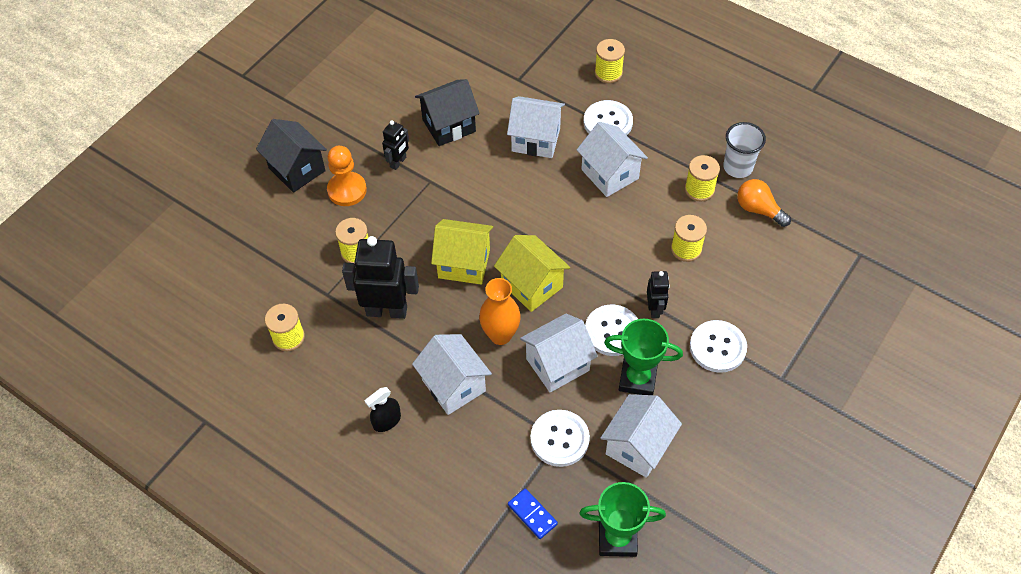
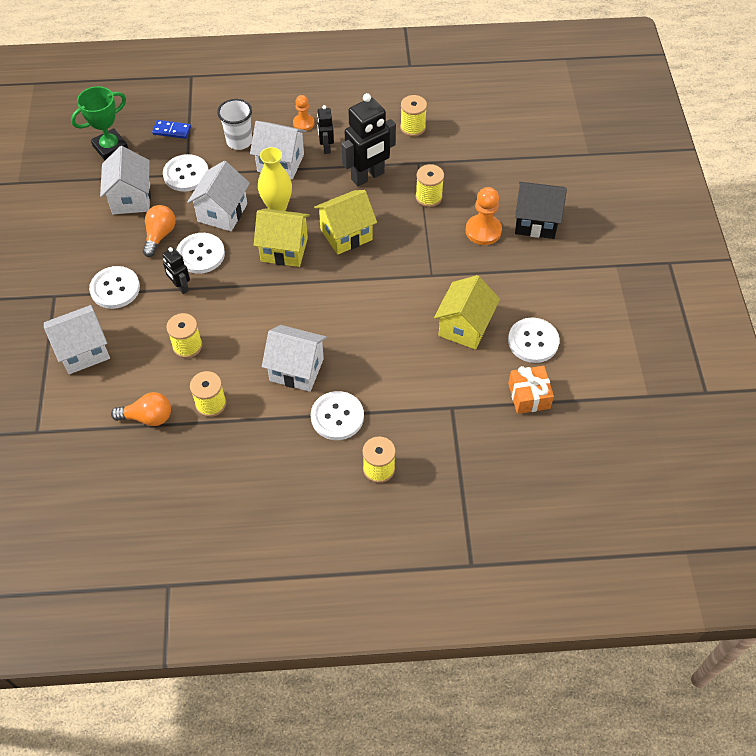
camera: 140 degrees right, 0 degrees up
black spray bottle [365,387,401,432] -> orange pawn [293,95,314,131]
black robot [382,120,409,170] -> black robot moved to [317,105,334,154]
black house [415,79,480,146] -> yellow house [434,275,500,349]
orange vase [479,278,521,345] -> yellow vase [258,147,292,211]
white house [507,96,565,158] -> white house moved to [44,305,110,374]
green trophy [604,319,683,395] -> orange light bulb [143,205,176,257]
white cup [723,122,766,178] -> white cup moved to [217,99,252,150]
none -> white button [508,318,560,363]
none -> orange gift [508,366,554,414]

